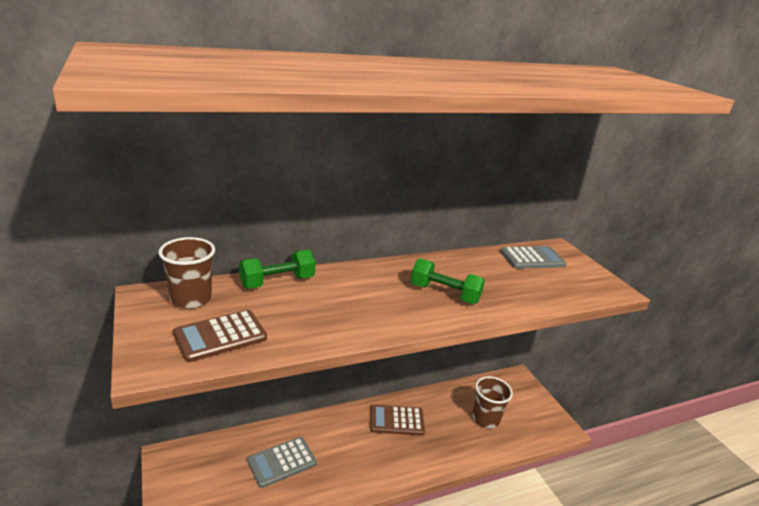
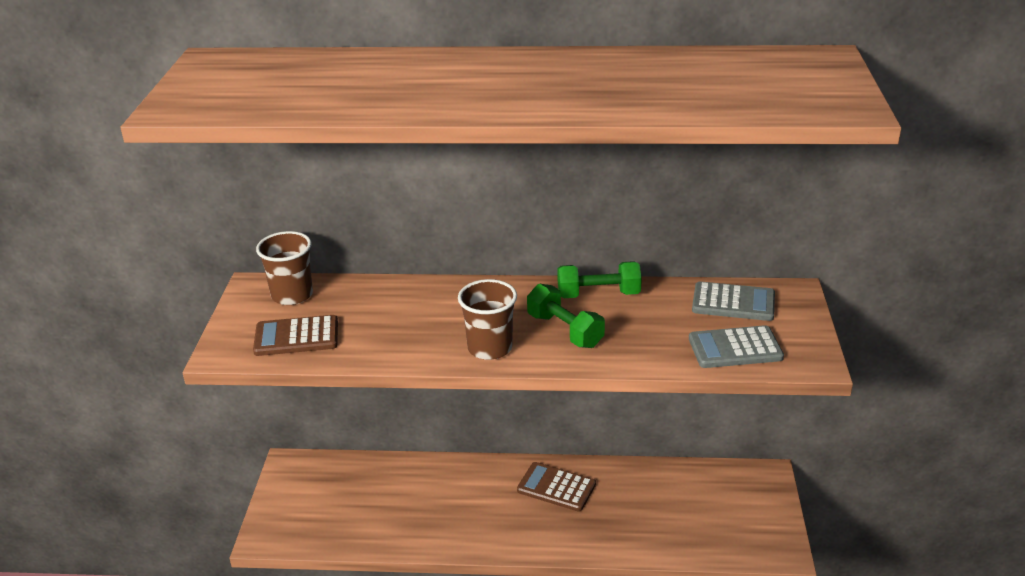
camera: 30 degrees right, 5 degrees up
green dumbbell [239,250,316,289] -> green dumbbell moved to [558,261,642,298]
grey calculator [247,437,316,488] -> grey calculator moved to [689,325,784,368]
brown cup [472,376,513,428] -> brown cup moved to [458,279,517,360]

